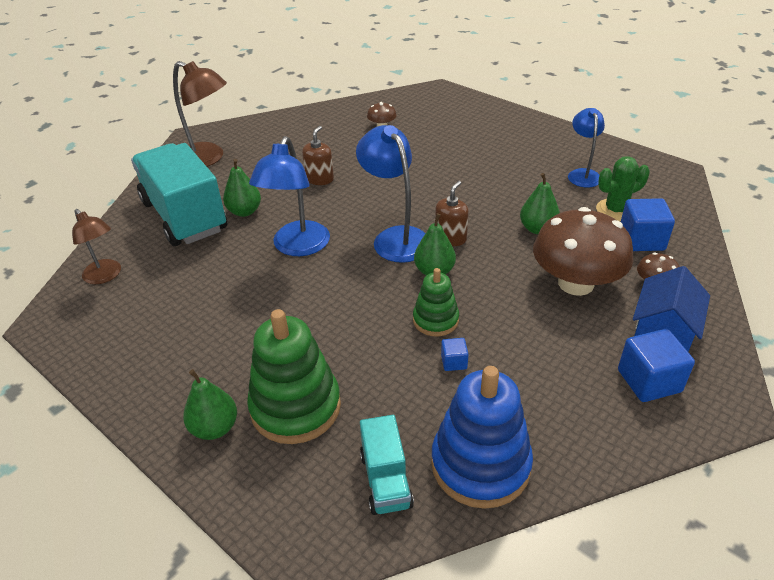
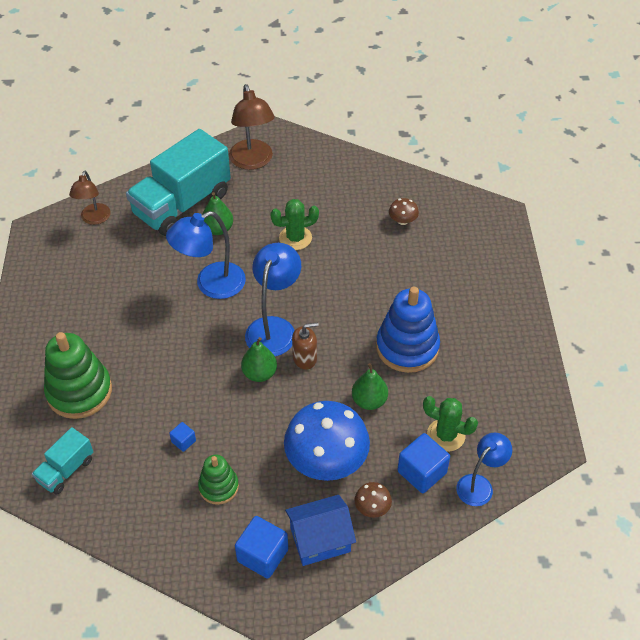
camera: 45 degrees right, 10 degrees up
turquoise truck [131,143,227,246] -> turquoise truck turned 150 degrees counterclockwise [126,129,231,236]
green pear [183,369,237,440] -> none
brown soap dispenser [302,126,334,185] -> green cactus [270,199,319,250]
green stacking toy [413,268,459,337] -> green stacking toy moved to [198,455,239,505]
blue stacking toy [431,366,533,509] -> blue stacking toy moved to [376,287,440,373]
brown mushroom [533,207,633,296] -> blue mushroom [284,401,370,481]
blue lamp [568,108,605,188] -> blue lamp moved to [456,433,512,506]

